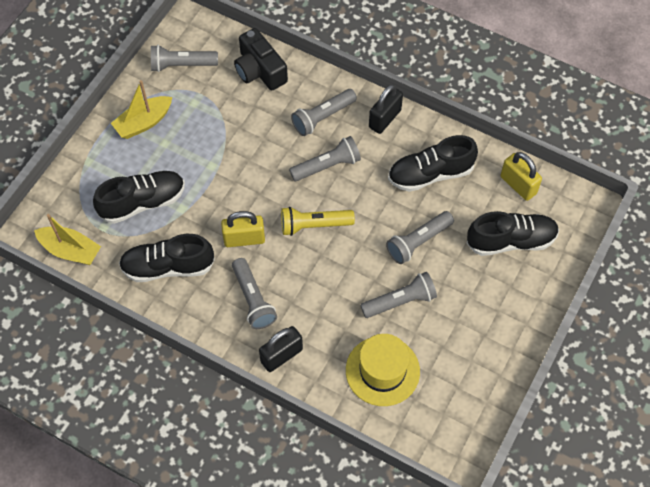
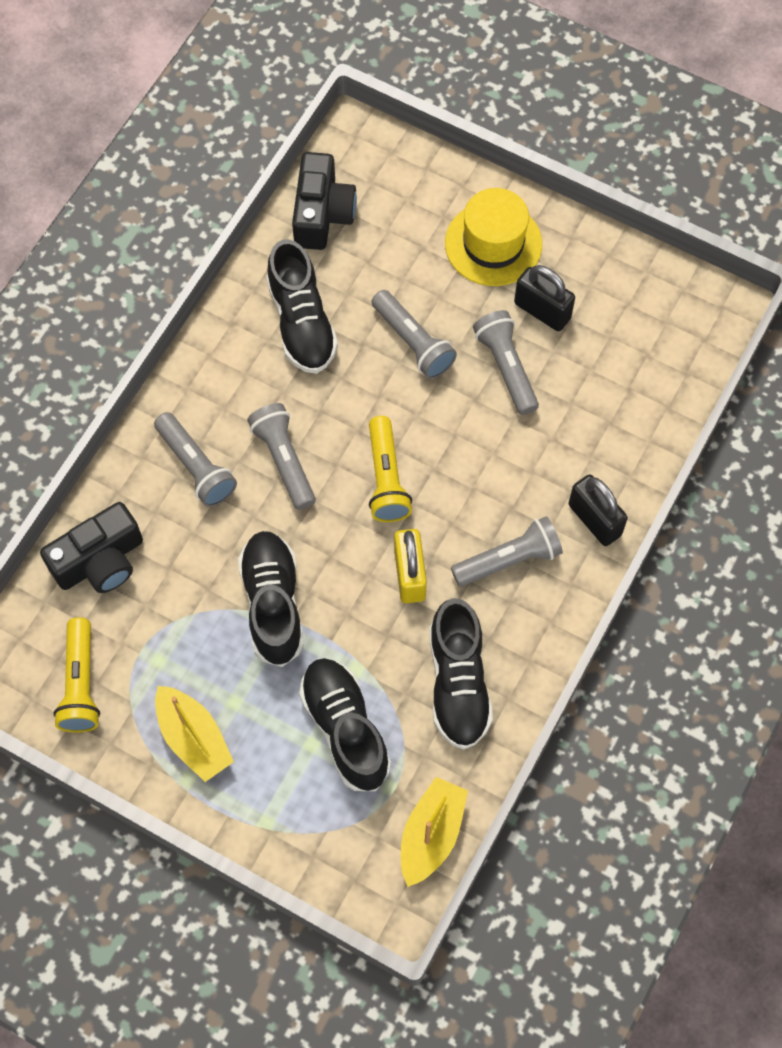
camera: 90 degrees left, 5 degrees up
grey flashlight [151,45,218,72] -> yellow flashlight [53,617,100,733]
yellow hat [346,334,420,406] -> yellow hat moved to [445,188,542,286]
black padlock [369,84,403,134] -> black padlock moved to [514,265,575,331]
black shoe [466,211,559,256] -> black shoe moved to [238,531,304,667]
yellow padlock [501,152,542,201] -> black camera [292,152,357,250]

